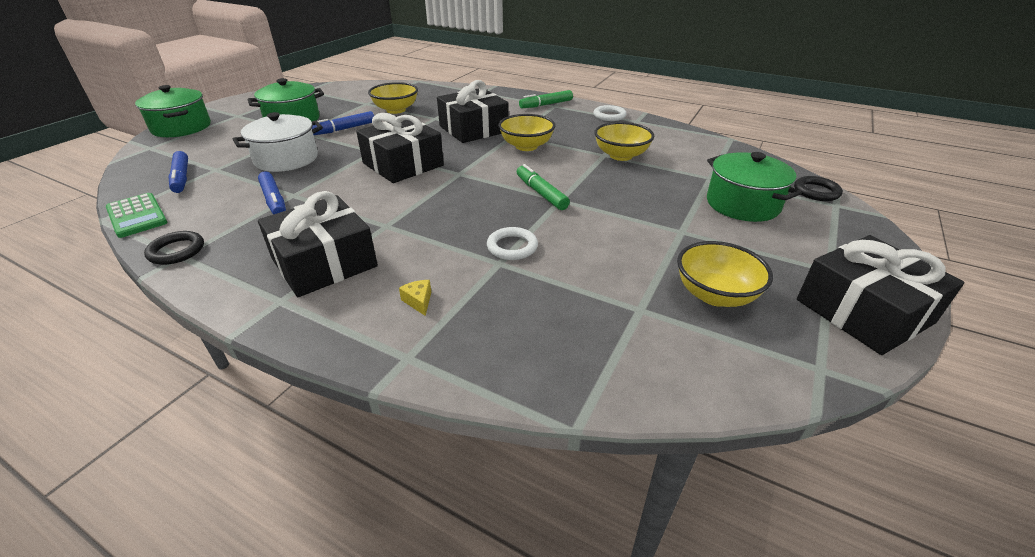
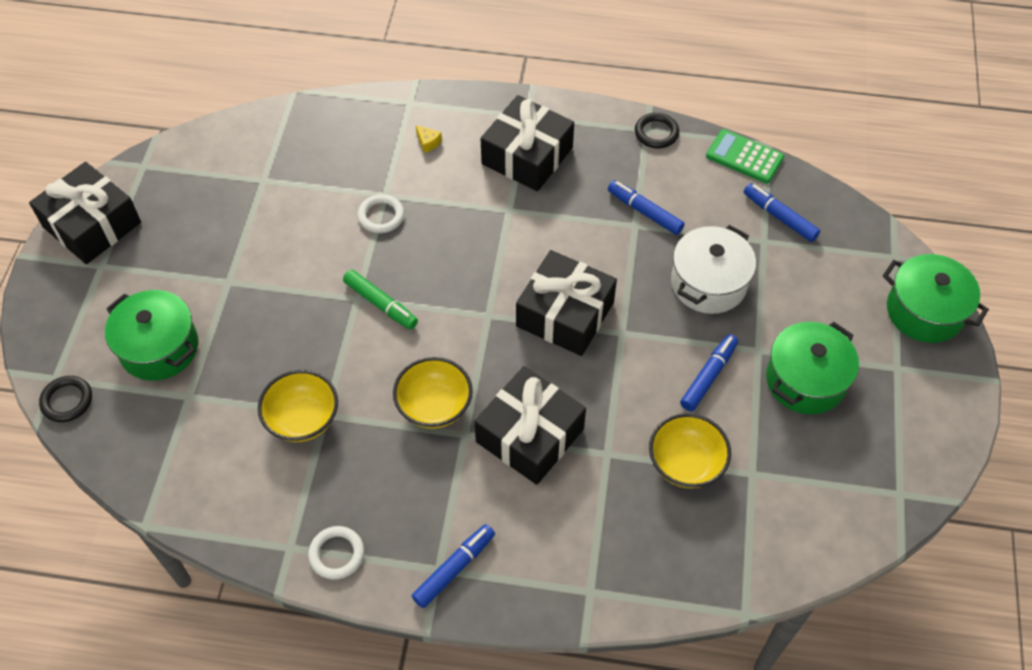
camera: 160 degrees right, 20 degrees up
green marker [519,90,573,108] -> blue marker [412,524,495,608]
yellow bowl [677,241,773,307] -> none

